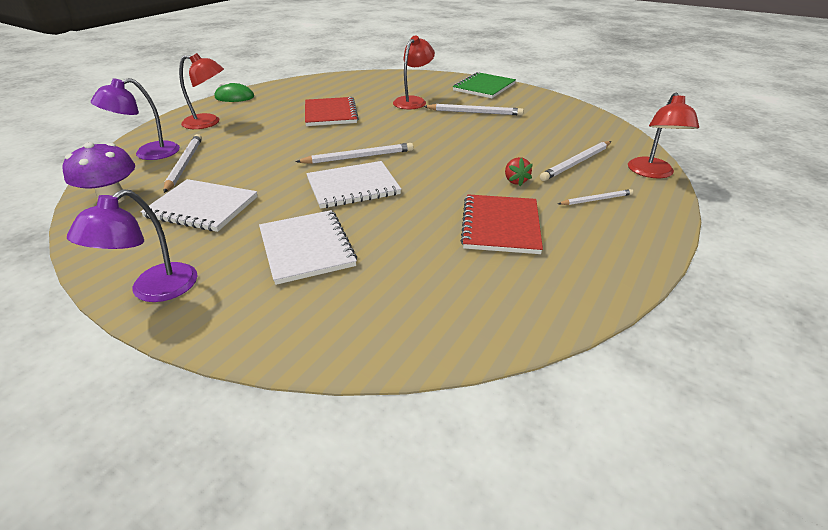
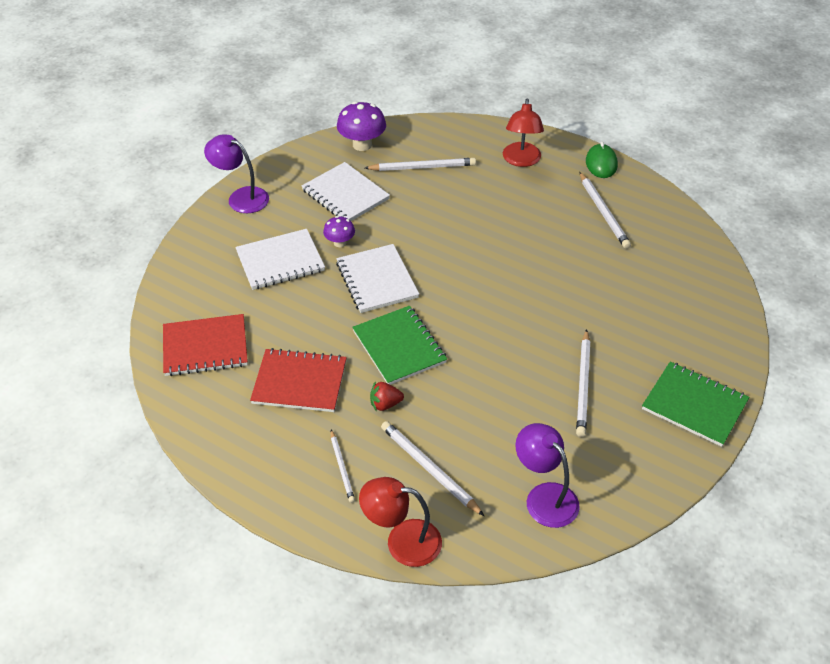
camera: 90 degrees right, 10 degrees up
purple lamp [91,78,180,160] -> purple lamp moved to [515,423,580,528]
white notebook [140,179,258,232] -> white notebook turned 60 degrees counterclockwise [302,162,390,221]
white pencil [295,143,414,164] -> white pencil moved to [580,172,631,249]
red notebook [305,97,359,126] -> red notebook moved to [163,314,248,376]
red lamp [393,35,435,109] -> none
none -> purple mushroom [323,216,355,247]
none -> green notebook [352,306,447,385]

